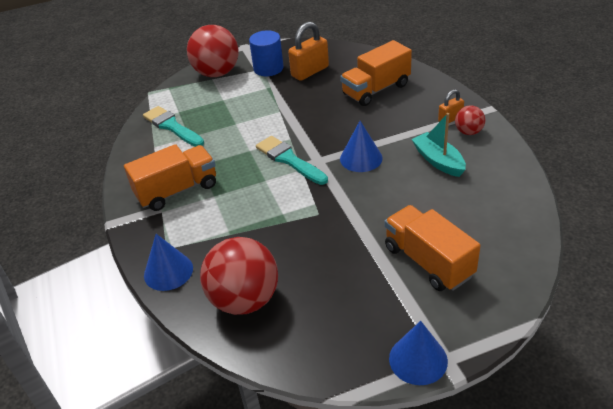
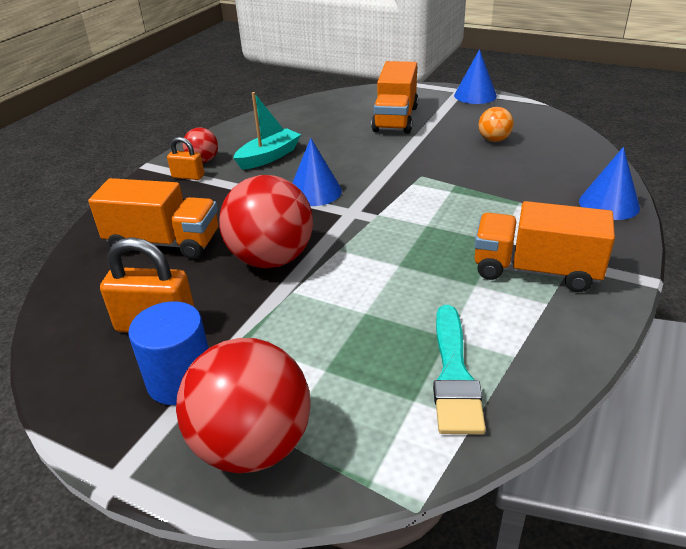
camera: 135 degrees left, 5 degrees down
red ball [200,237,278,315] -> red ball moved to [219,175,313,268]
turquoise brush [256,136,328,185] -> none
turquoise boat [412,113,466,177] -> turquoise boat turned 150 degrees counterclockwise [233,92,301,170]
none -> orange ball [478,107,514,142]

